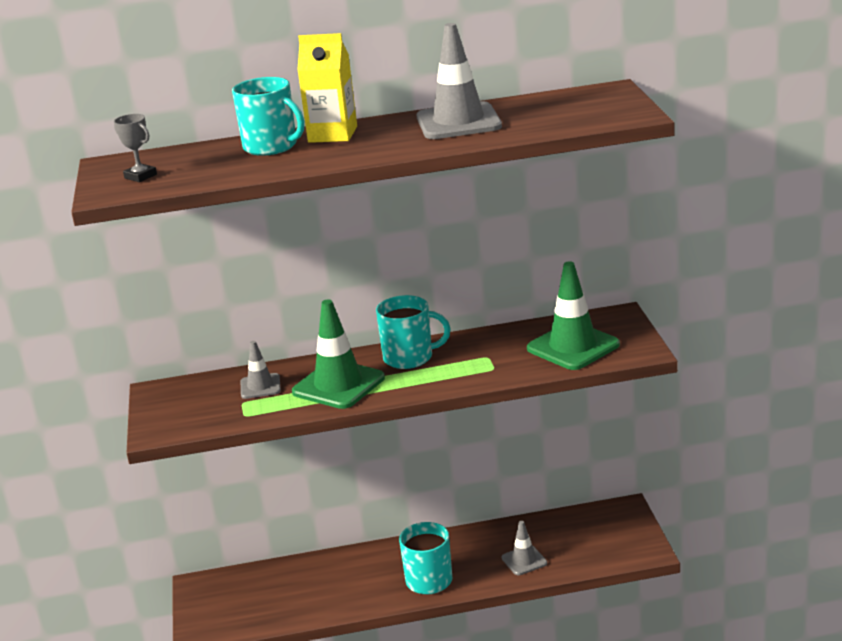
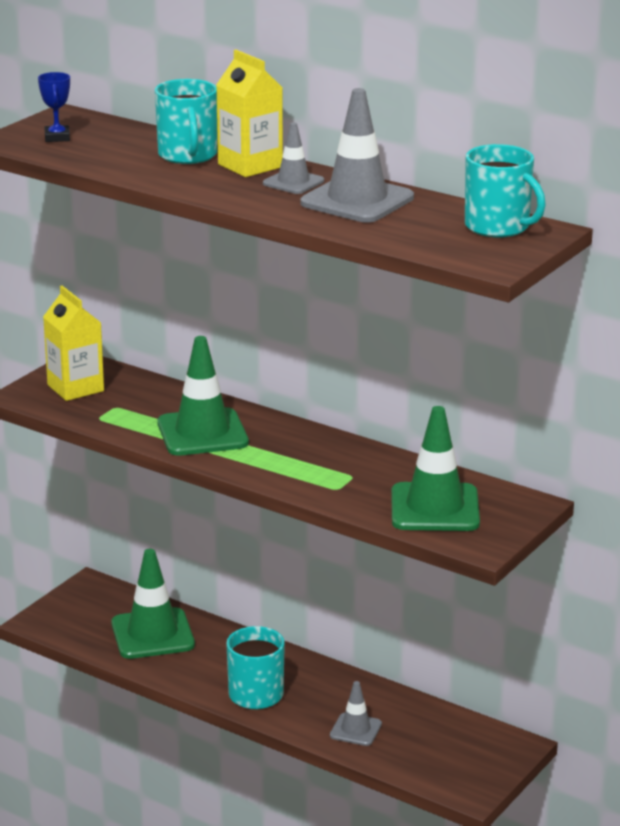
camera: 40 degrees right, 0 degrees up
grey trophy [114,114,157,182] -> blue trophy [38,72,70,142]
grey traffic cone [241,341,281,399] -> grey traffic cone moved to [263,122,324,194]
turquoise mug [376,295,451,369] -> turquoise mug moved to [465,144,546,237]
none -> yellow carton [43,286,104,401]
none -> green traffic cone [111,549,195,659]

